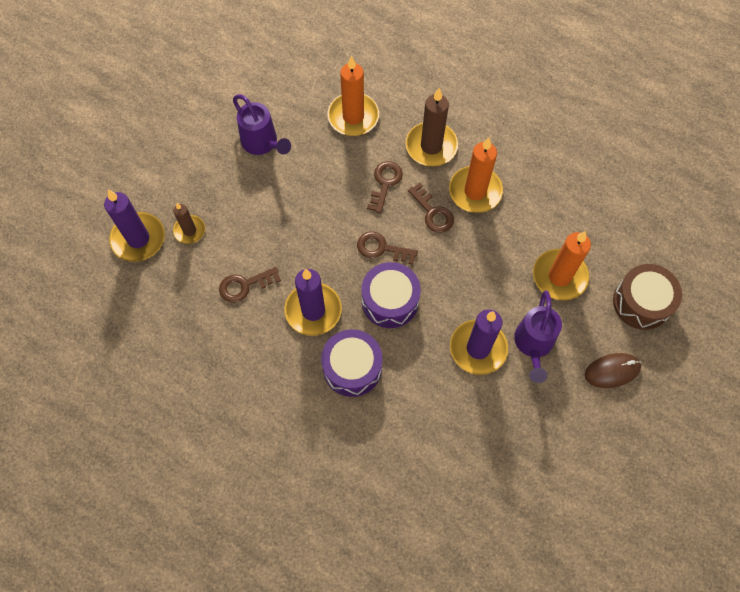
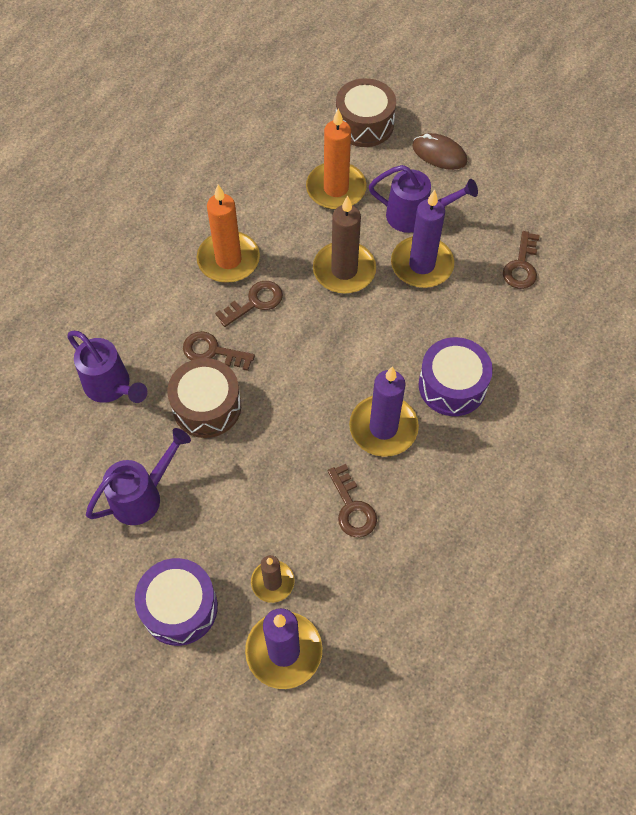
camera: 90 degrees left, 5 degrees down
orange candle [328,55,379,136] -> purple watering can [67,331,148,403]
brown key [357,231,418,265] -> brown key moved to [503,231,540,289]
purple drum [361,262,421,328] -> purple drum moved to [135,558,218,646]
brown candle [405,88,458,166] -> brown candle moved to [313,195,376,293]
brown mouse [585,353,641,388] -> brown mouse turned 45 degrees counterclockwise [412,133,467,170]
none -> brown drum [167,358,241,438]

